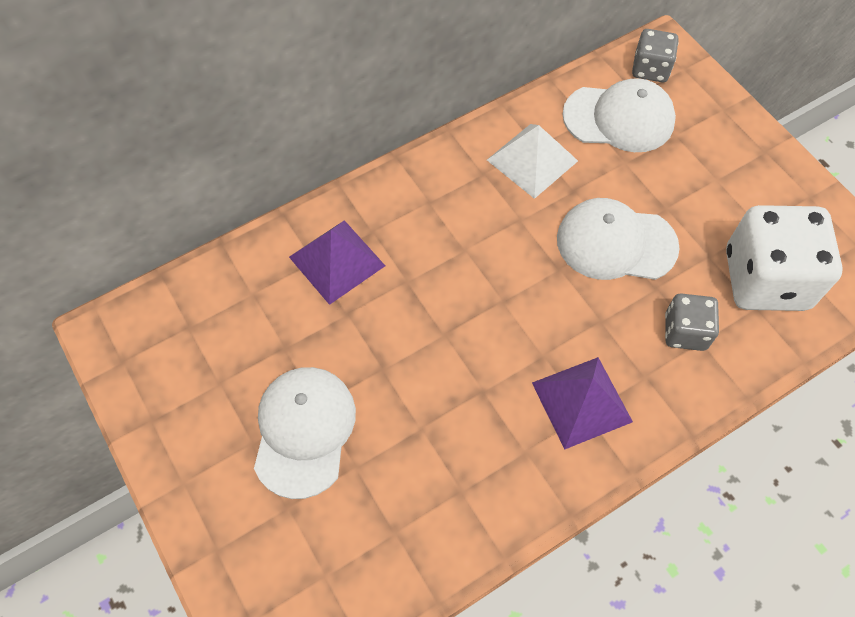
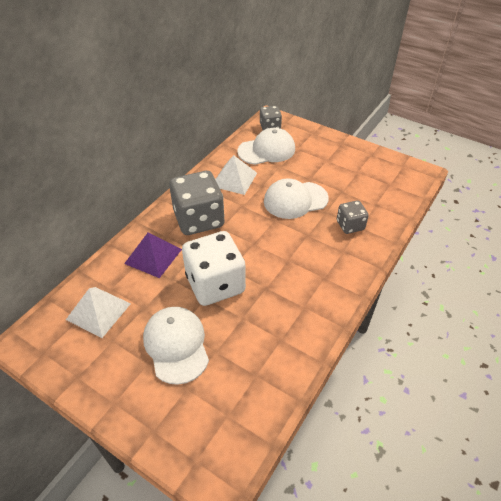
camera: 25 degrees left, 15 degrees down
purple pyramid [532,357,633,450] -> none
white dice [726,205,843,311] -> white dice moved to [182,231,246,306]
none -> white pyramid [66,287,131,338]
none -> grey dice [169,171,225,235]

